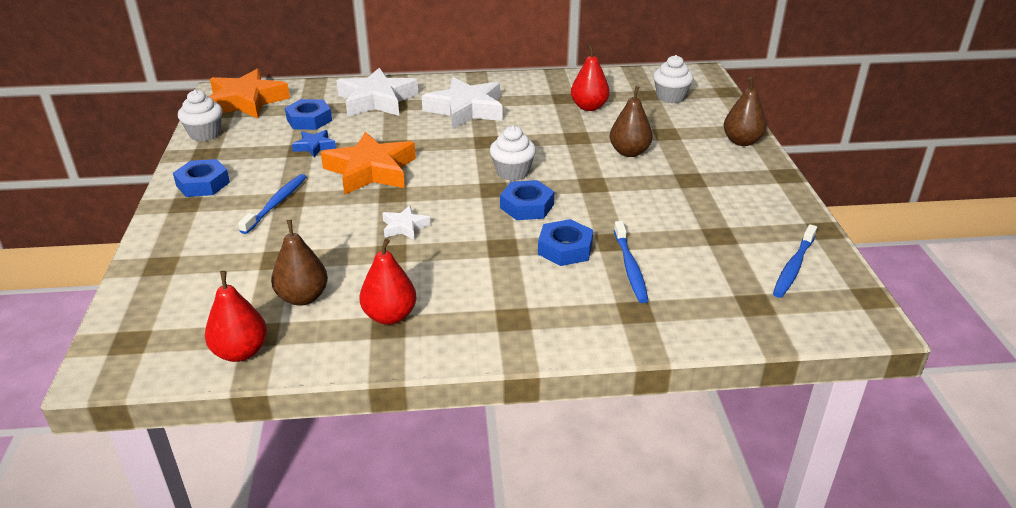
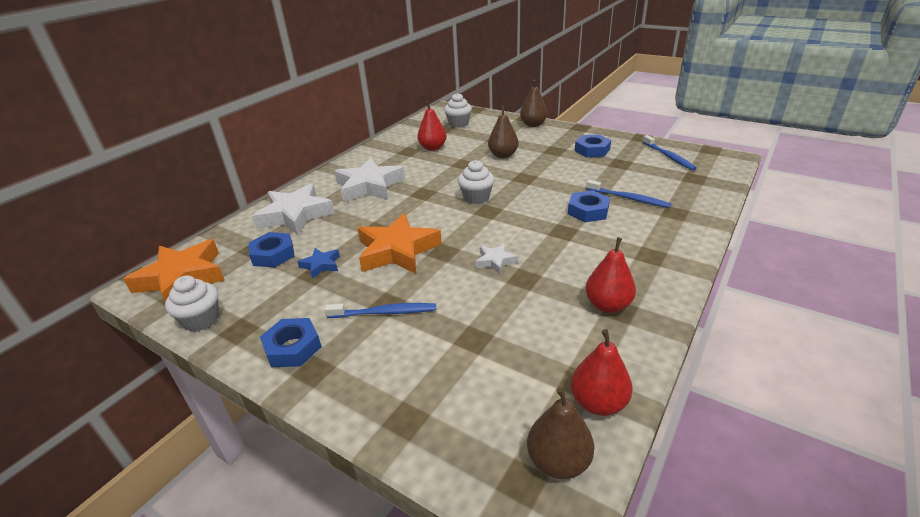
camera: 50 degrees left, 0 degrees up
blue toothbrush [238,174,306,234] -> blue toothbrush turned 120 degrees clockwise [325,303,436,318]
brown pear [271,220,328,306] -> brown pear moved to [527,387,595,479]
blue nut [500,180,554,220] -> blue nut moved to [575,134,611,157]

